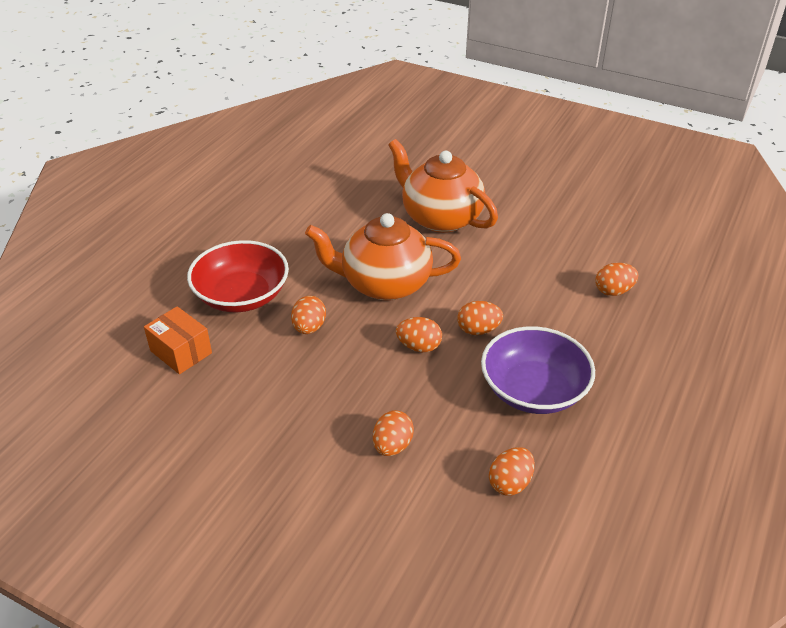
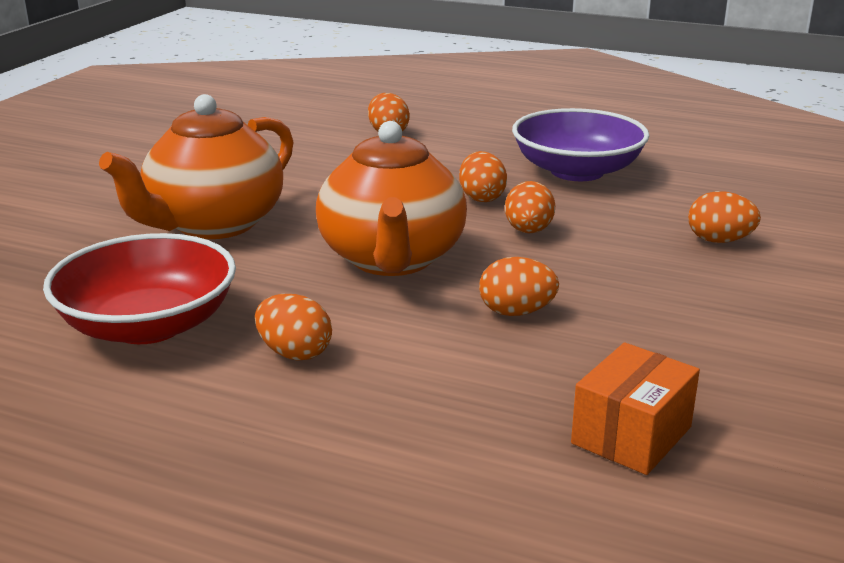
camera: 95 degrees left, 15 degrees down
red bowl [187,240,289,312] -> red bowl moved to [43,233,236,344]
orange egg [489,447,535,496] -> orange egg moved to [255,294,332,361]

